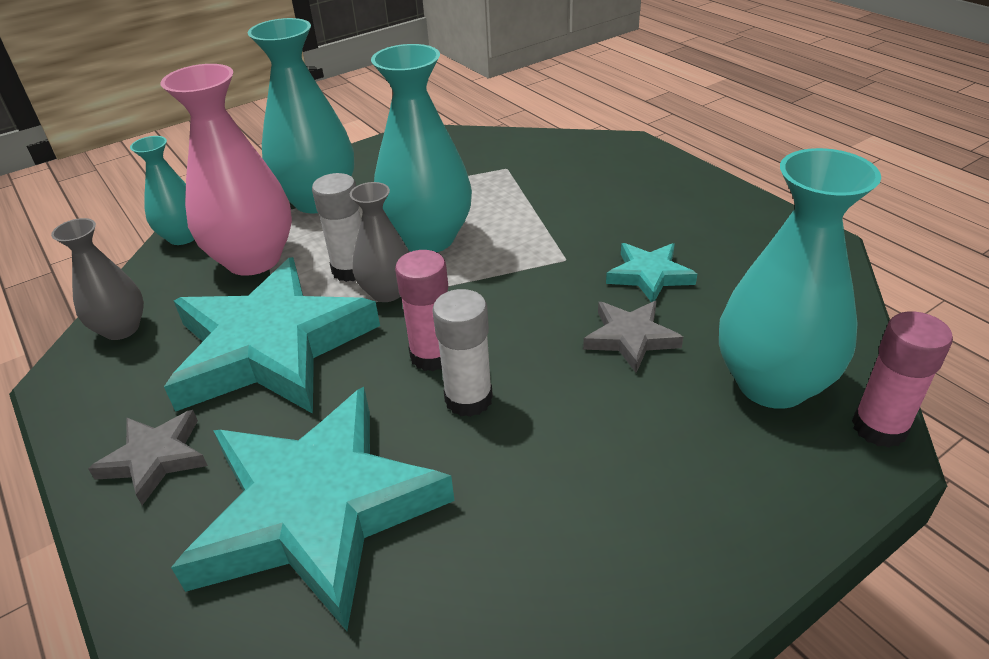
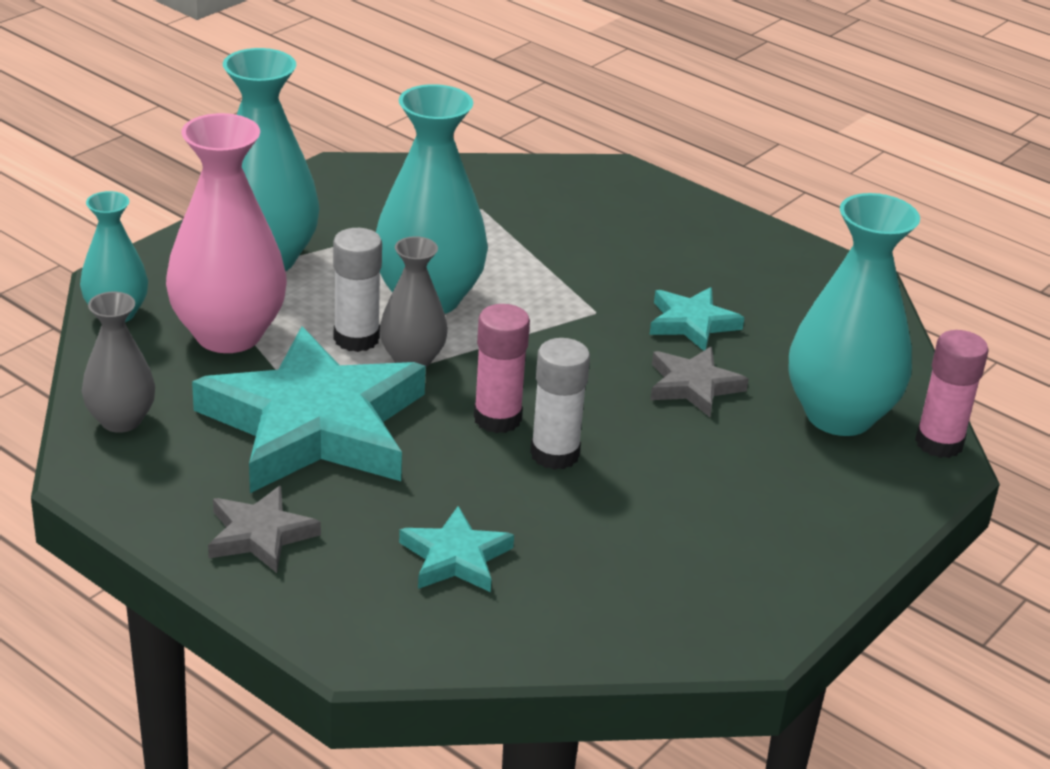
camera: 20 degrees left, 5 degrees down
turquoise star [171,387,455,631] -> turquoise star [399,506,514,592], size x0.45

